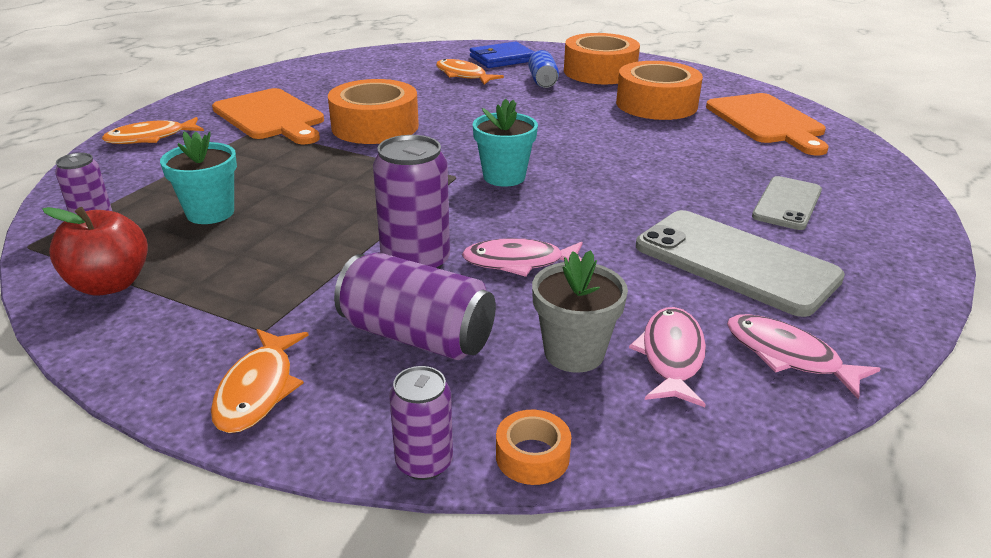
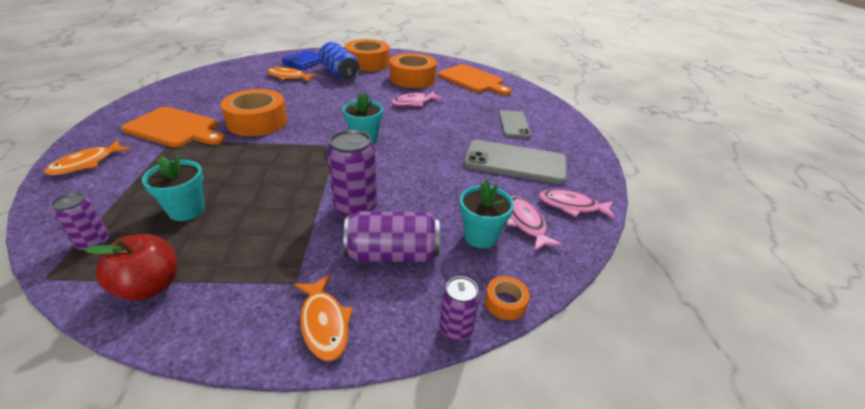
camera: 30 degrees left, 5 degrees up
pink fish [462,238,583,277] -> pink fish moved to [391,91,443,107]
blue can [528,50,559,88] -> blue can [319,42,360,81], size x1.67
grey flower pot [532,250,628,373] -> turquoise flower pot [460,180,514,248]

